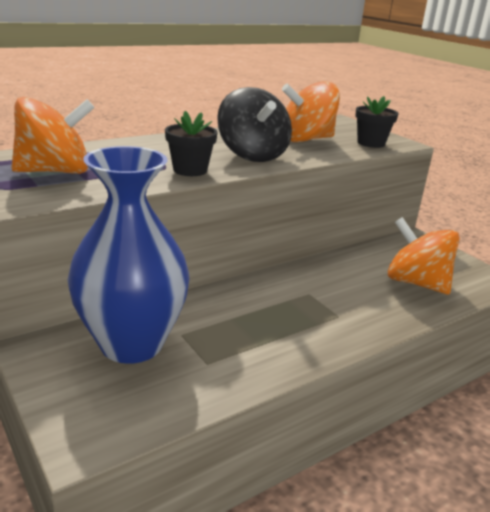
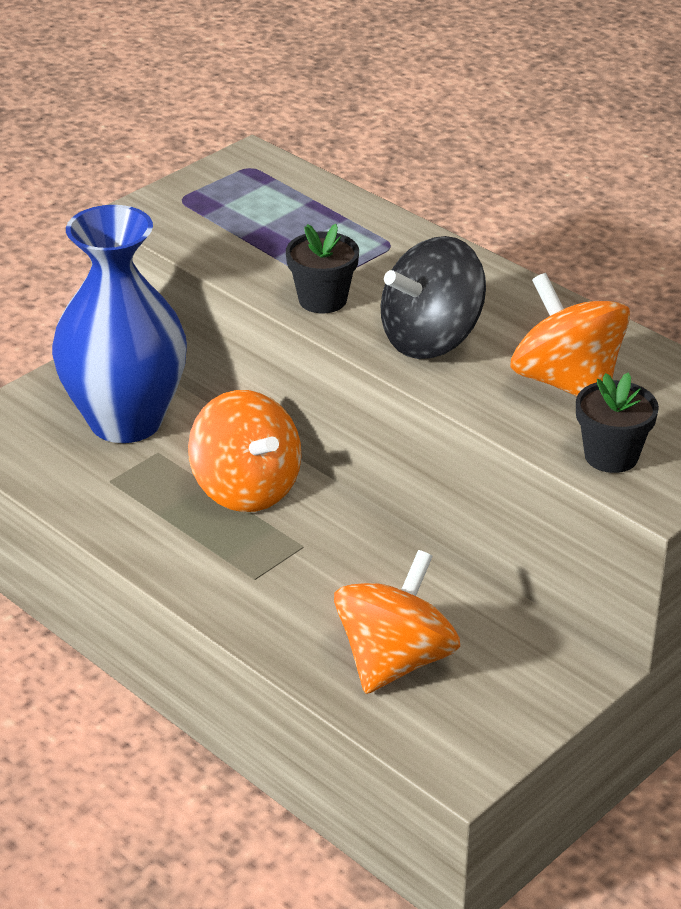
camera: 80 degrees right, 10 degrees up
orange spinning top [12,97,95,174] -> orange spinning top moved to [188,390,302,512]

